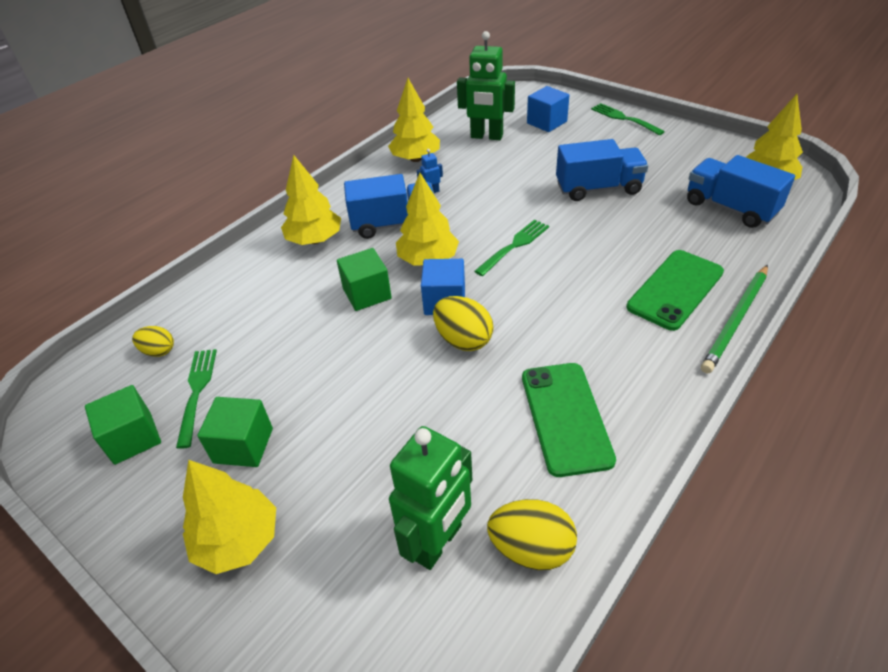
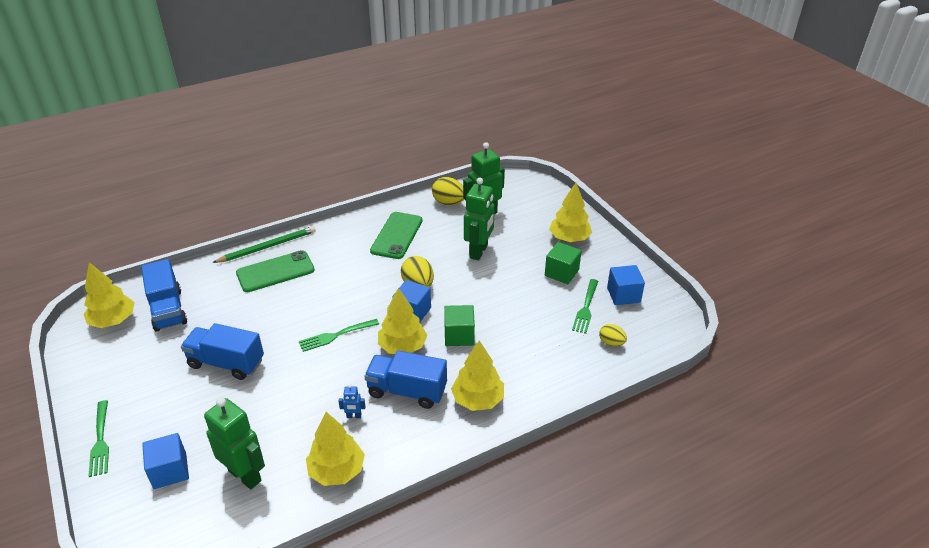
camera: 160 degrees left, 5 degrees down
green cube [85,385,161,465] -> blue cube [607,265,645,305]
none -> green robot [464,178,495,260]

